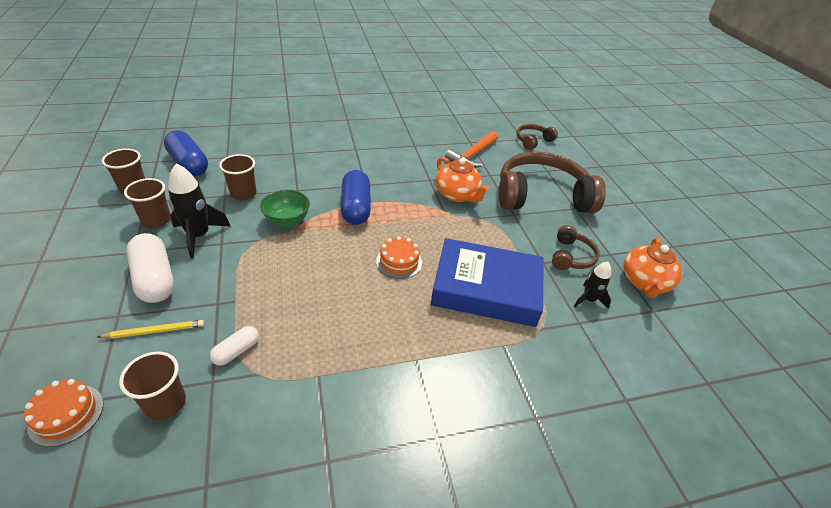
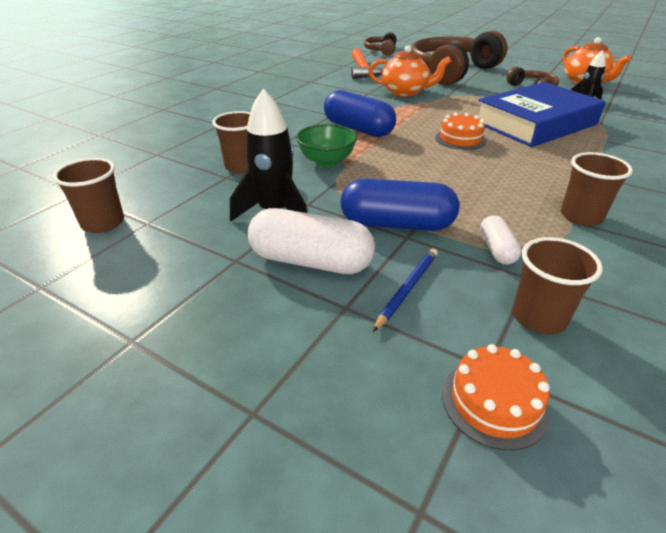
camera: 40 degrees left, 5 degrees down
yellow pencil [98,320,204,339] -> blue pencil [373,248,438,332]
brown cup [124,178,171,228] -> brown cup moved to [561,152,633,226]
blue capsule [164,130,208,176] -> blue capsule moved to [340,178,459,231]

